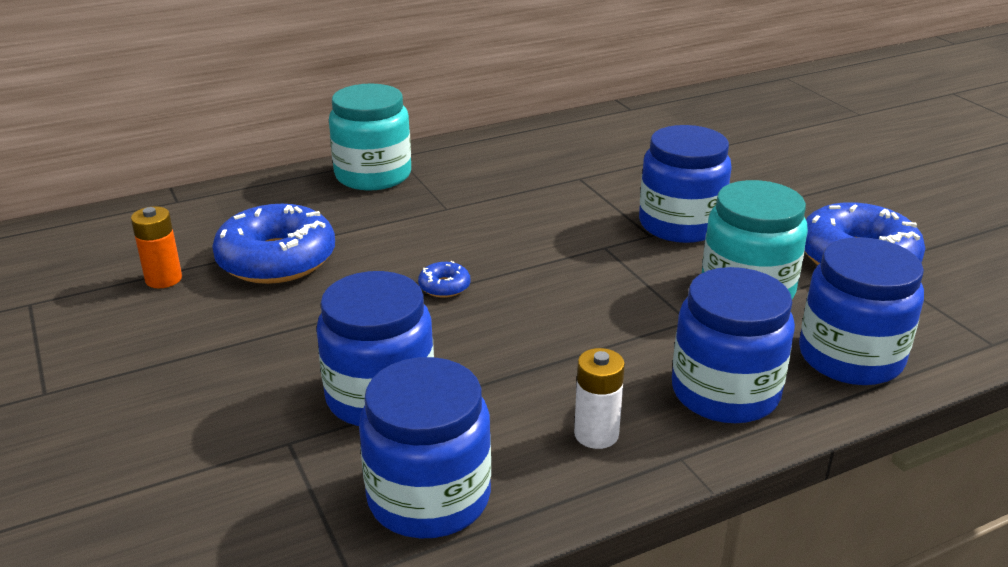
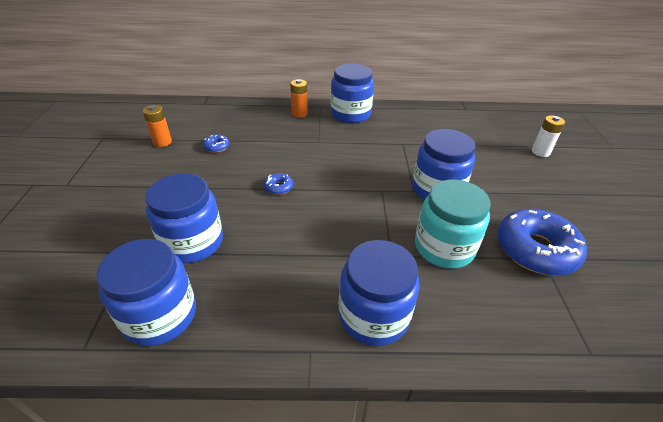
camera: 25 degrees right, 10 degrees up
blue donut [212,204,335,284] -> blue donut [203,134,230,153], size x0.42
turquoise jar [329,83,411,191] -> orange battery [290,79,308,117]
white battery [574,348,625,449] -> white battery moved to [532,116,565,157]
blue jar [799,237,924,385] -> blue jar moved to [330,63,374,123]

